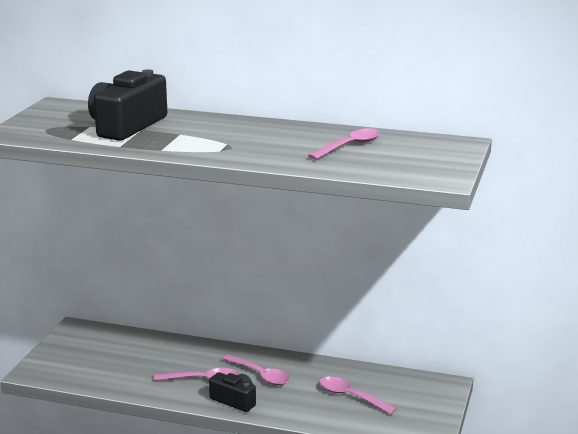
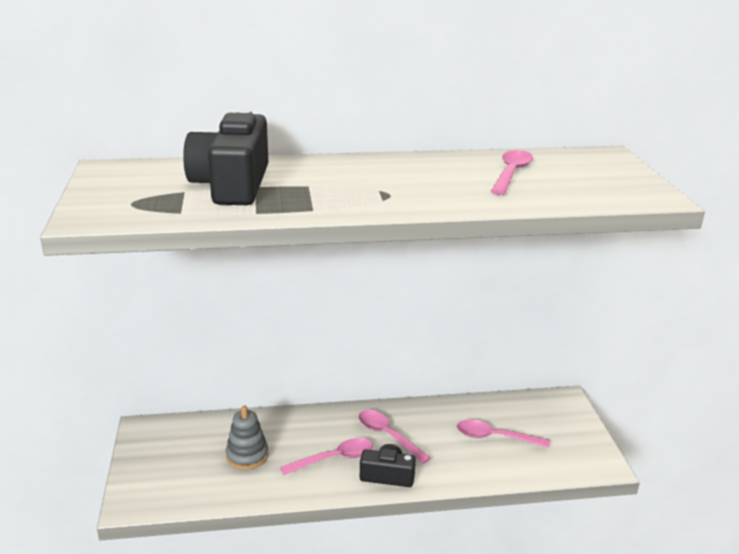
camera: 25 degrees left, 5 degrees up
pink spoon [222,354,290,385] -> pink spoon turned 150 degrees counterclockwise [359,410,431,464]
none -> grey stacking toy [226,406,269,470]

